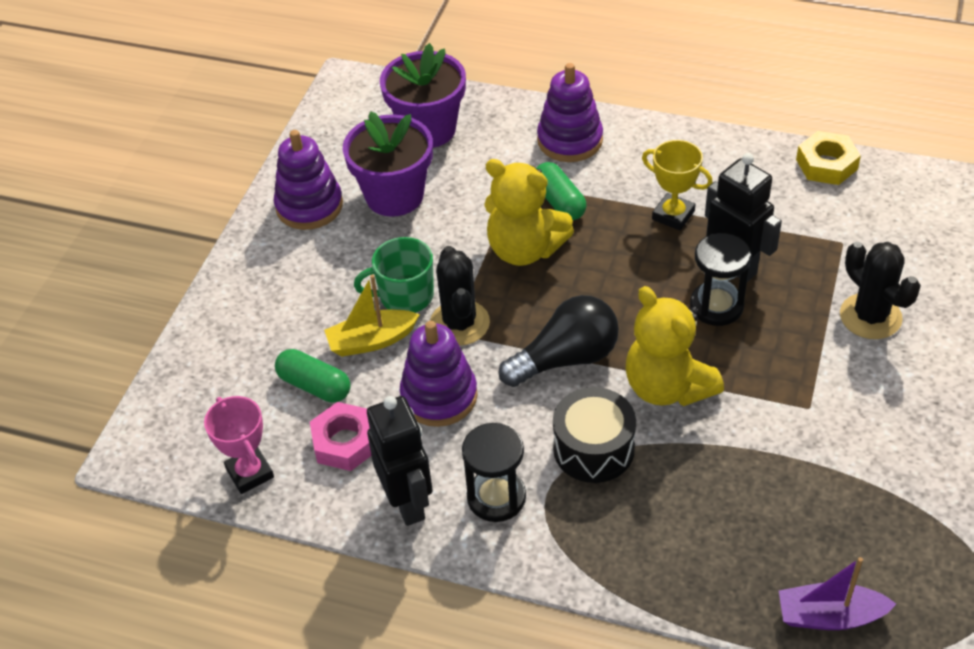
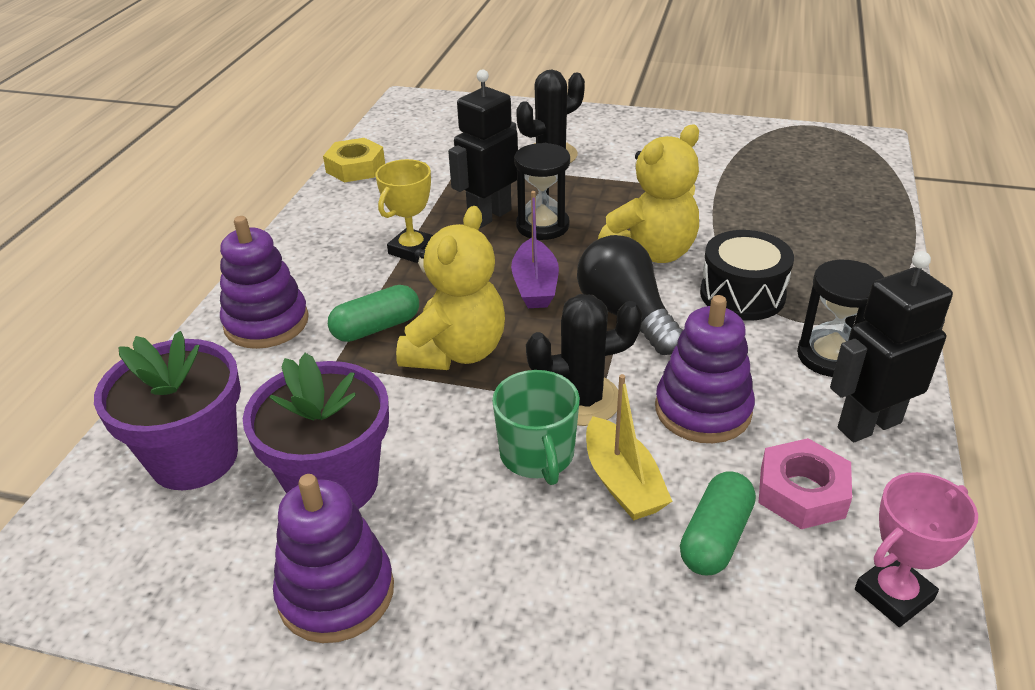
camera: 95 degrees left, 10 degrees down
purple boat [779,557,896,630] -> purple boat moved to [511,191,559,308]

